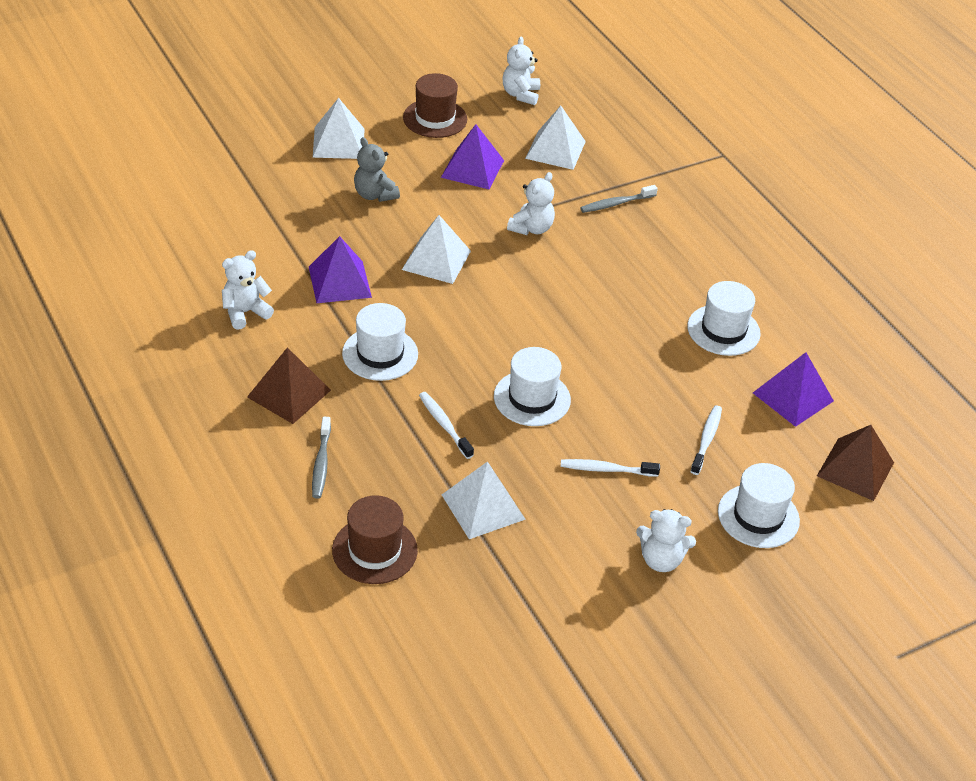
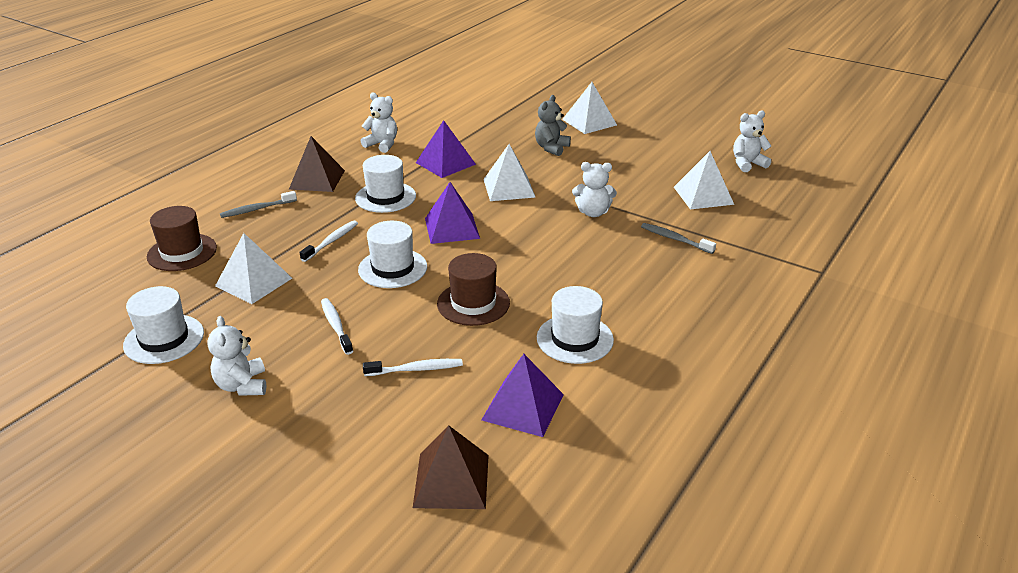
camera: 65 degrees right, 10 degrees down
brown hat [403,73,467,138] -> brown hat moved to [437,253,510,326]
purple pyramid [441,124,504,189] -> purple pyramid moved to [425,182,480,244]
white hat [718,463,800,548] -> white hat moved to [123,286,204,364]

